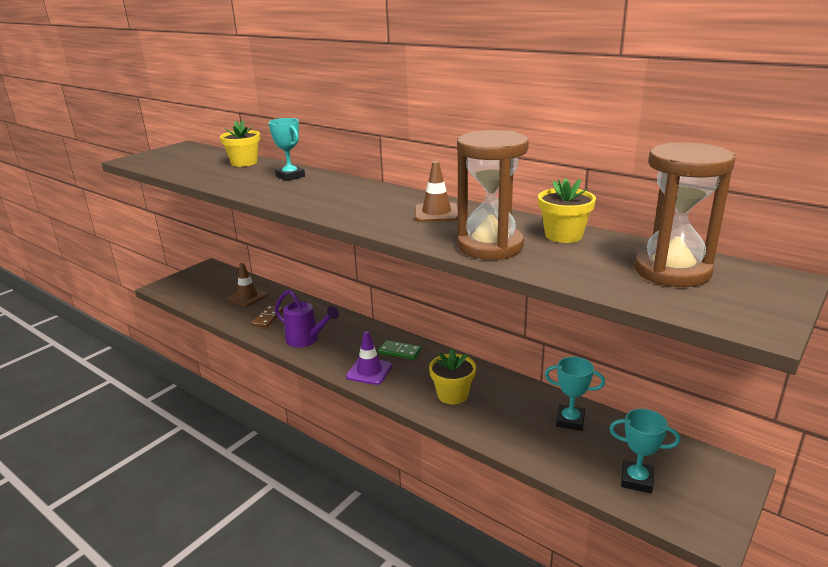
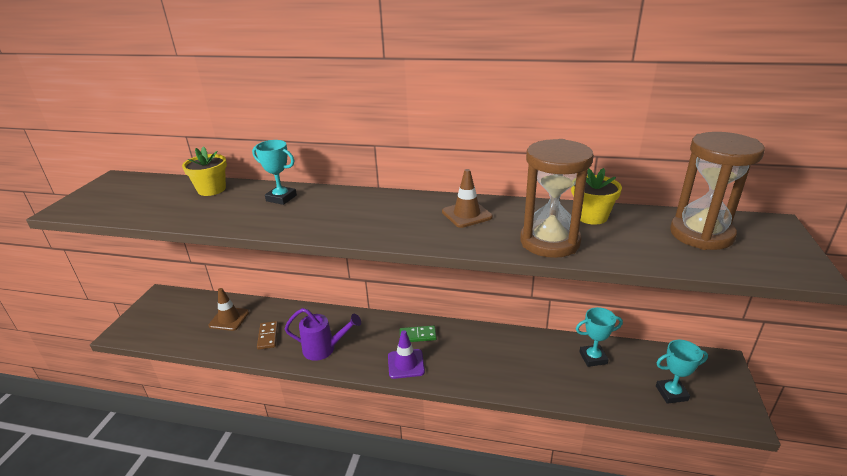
camera: 25 degrees left, 5 degrees up
yellow flower pot [429,348,476,404] -> none

